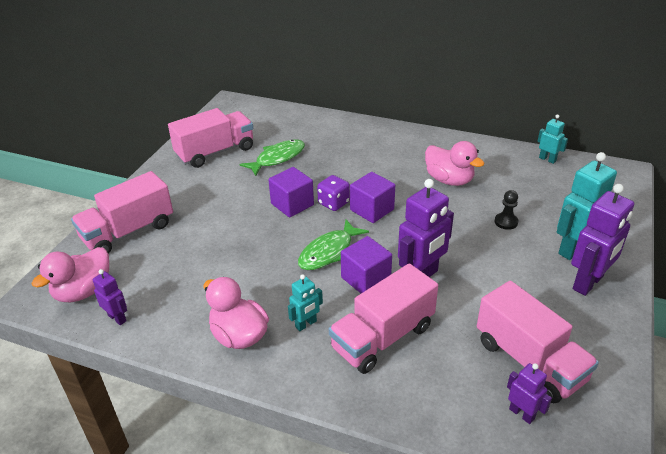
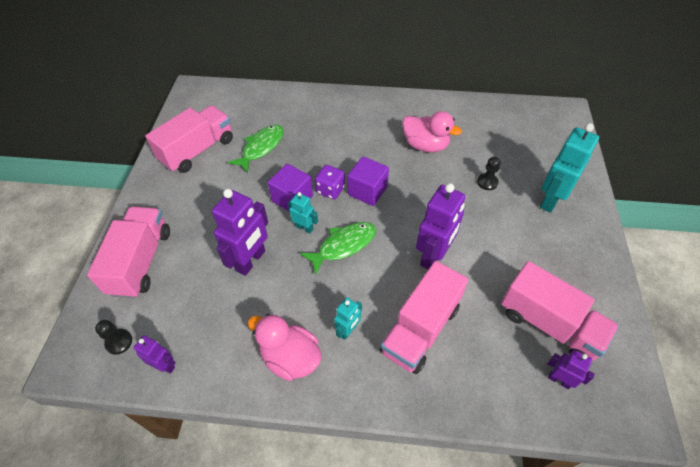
camera: 15 degrees left, 15 degrees up
pink duck [31,247,109,302] -> black pawn [95,320,132,355]
pink truck [71,171,173,254] -> pink truck turned 150 degrees clockwise [87,207,170,298]
green fish [298,220,369,270] -> green fish turned 150 degrees counterclockwise [300,222,376,275]
purple cube [341,236,392,293] -> none
turquoise robot [537,115,568,164] -> turquoise robot moved to [288,192,318,233]
purple robot [571,184,634,296] -> purple robot moved to [212,189,268,276]

